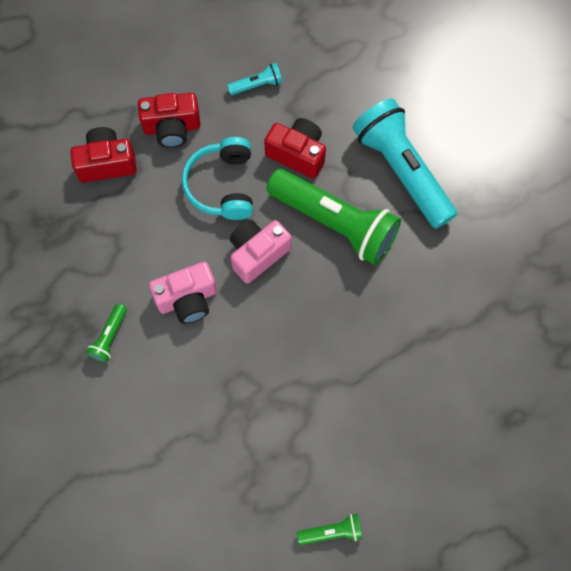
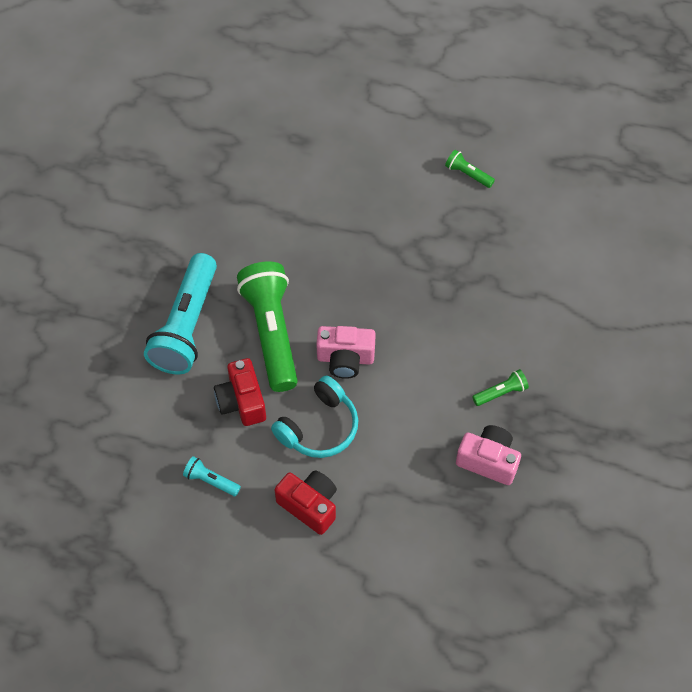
camera: 135 degrees left, 10 degrees down
red camera [71,127,137,183] -> none
pink camera [149,262,217,324] -> pink camera moved to [456,425,521,485]

